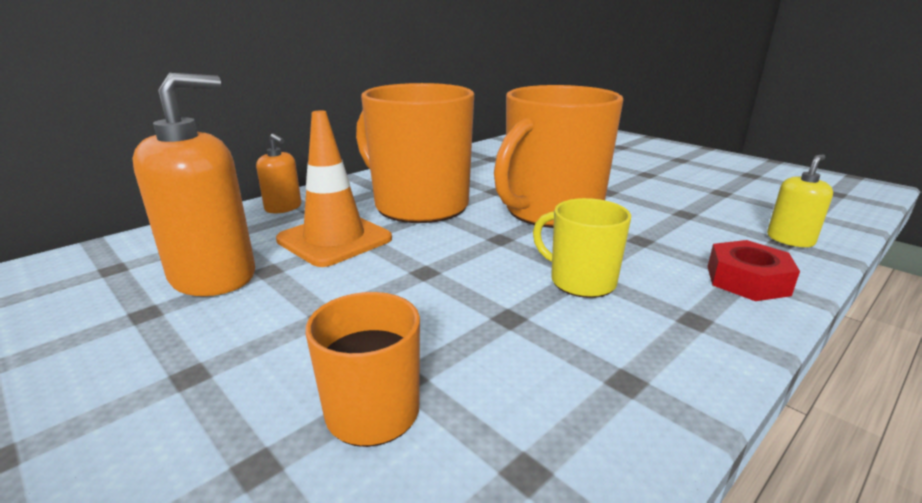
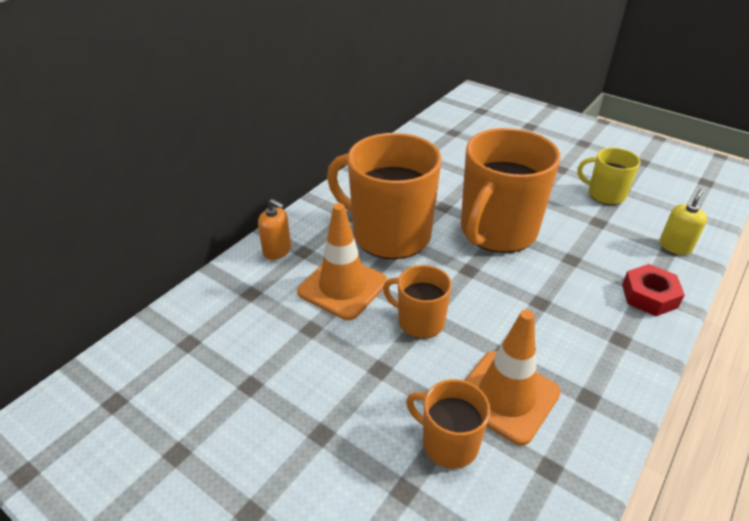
camera: 10 degrees left, 15 degrees up
orange soap dispenser [132,73,255,296] -> none
yellow mug [533,198,631,298] -> yellow mug moved to [577,148,640,205]
none -> orange mug [383,265,452,339]
none -> orange traffic cone [464,310,561,445]

